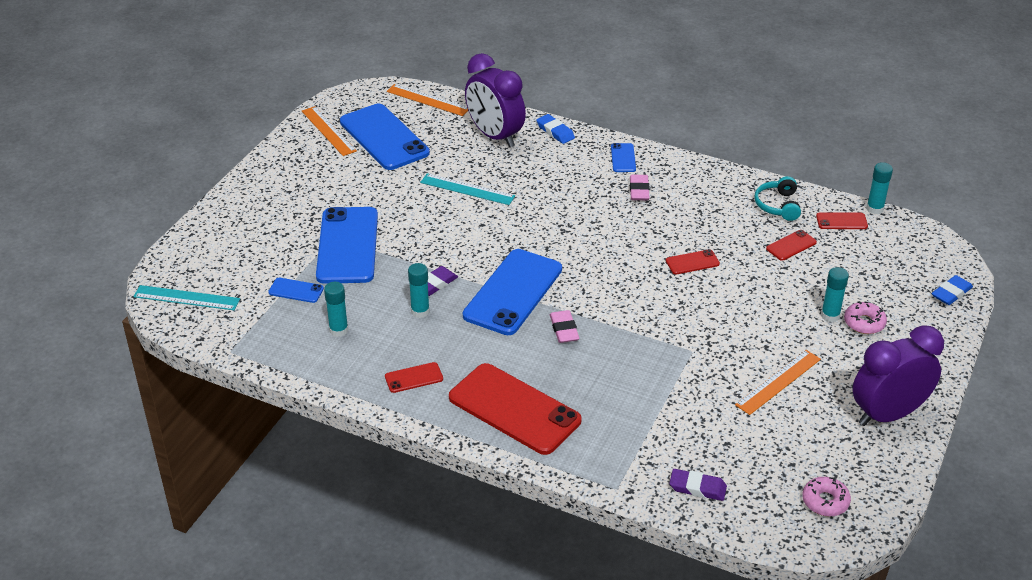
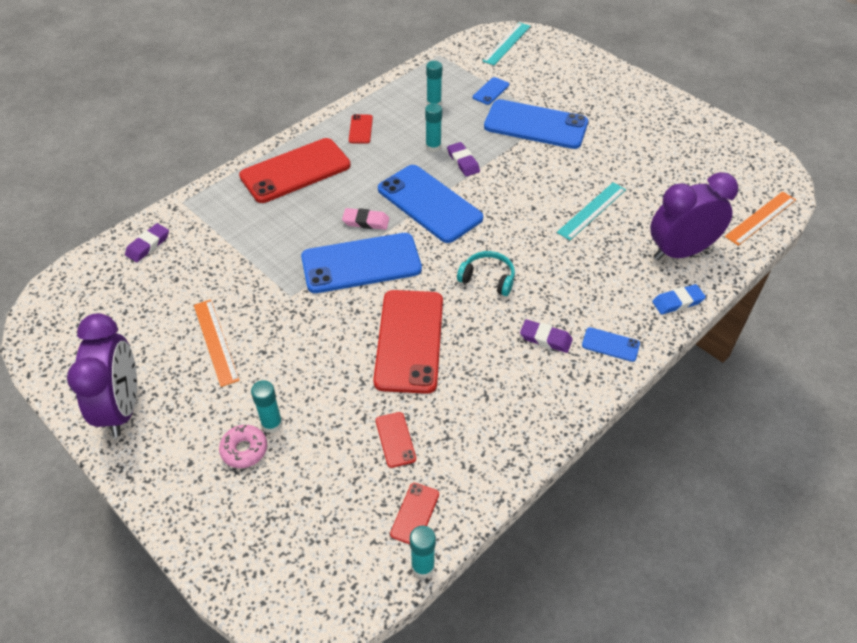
camera: 110 degrees right, 10 degrees up
orange ruler [302,106,357,156] -> none
blue phone [340,104,430,170] -> blue phone moved to [301,233,422,293]
pink eraser [630,175,650,200] -> purple eraser [520,319,573,353]
red phone [666,249,720,274] -> red phone [373,290,443,394], size x2.28
turquoise headphones [754,176,801,221] -> turquoise headphones moved to [457,251,515,296]
pink donut [802,477,851,516] -> none
blue eraser [932,275,973,305] -> none

